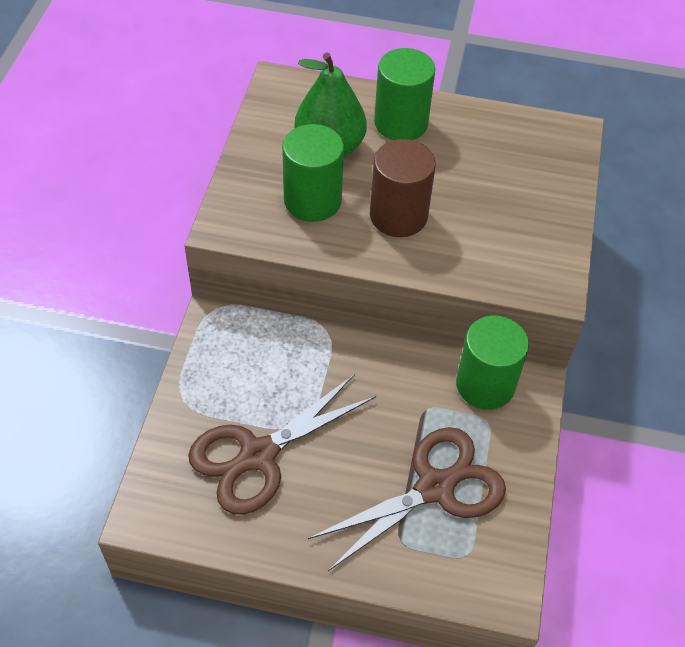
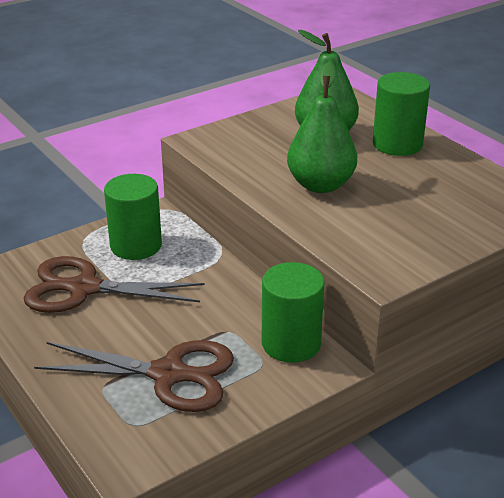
camera: 45 degrees right, 20 degrees down
green cylinder [282,124,344,222] -> green cylinder moved to [104,174,162,260]
brown cylinder [370,139,436,237] -> green pear [287,62,357,193]

